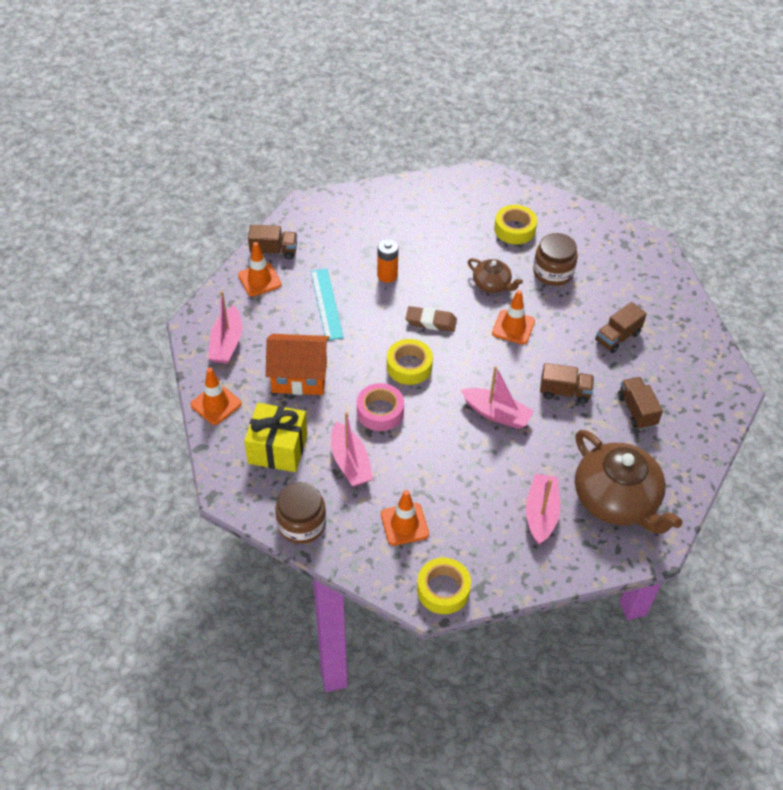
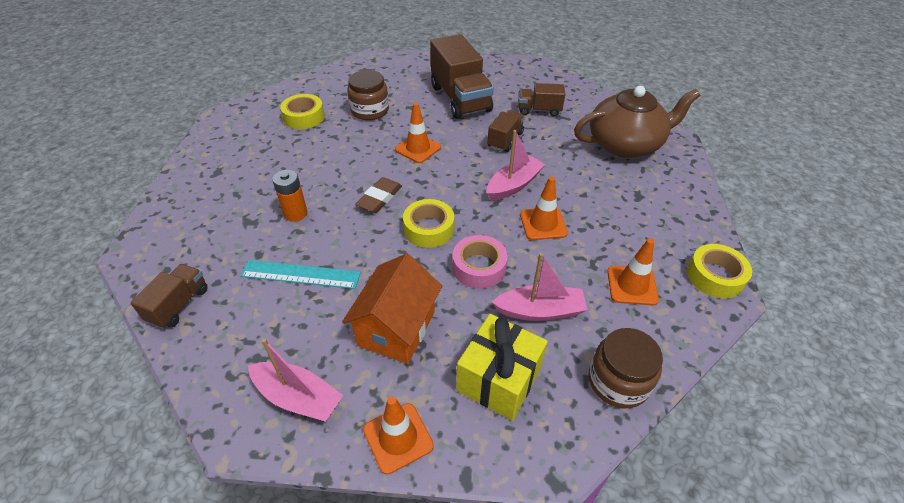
camera: 70 degrees left, 5 degrees down
orange traffic cone [238,242,282,296] -> orange traffic cone moved to [520,177,568,240]
brown teapot [468,258,523,293] -> none
pink boat [526,474,560,545] -> none
brown truck [595,302,647,353] -> brown truck [430,34,494,119], size x1.91

